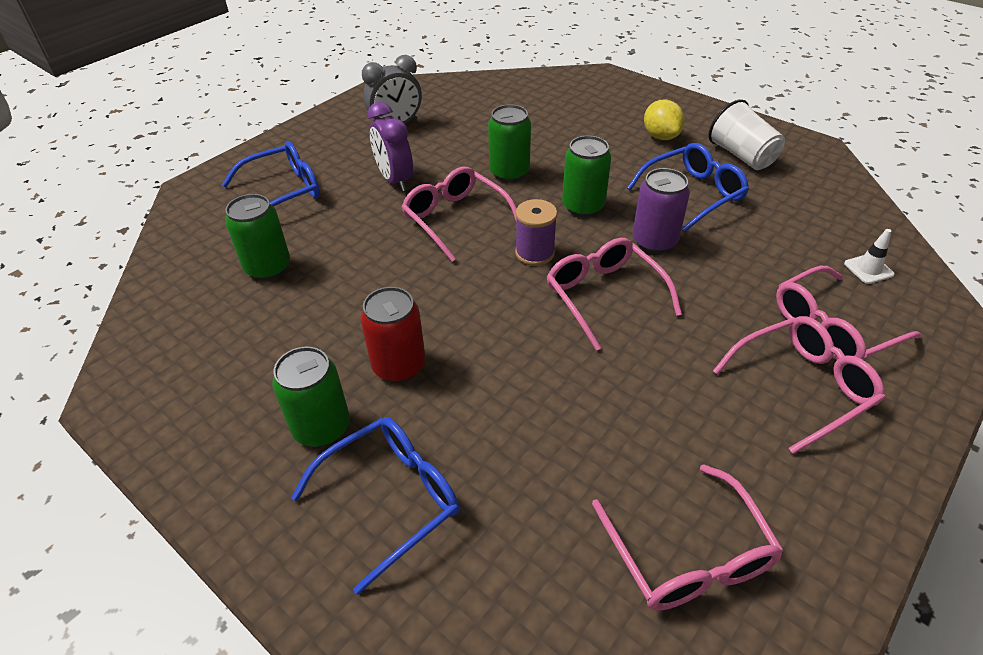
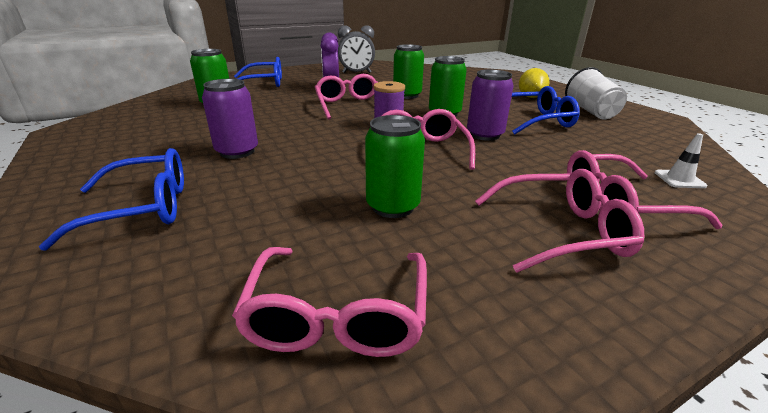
camera: 20 degrees right, 15 degrees down
green can [272,347,350,447] -> green can moved to [365,115,425,218]
red can [360,287,426,383] -> purple can [202,79,258,159]

